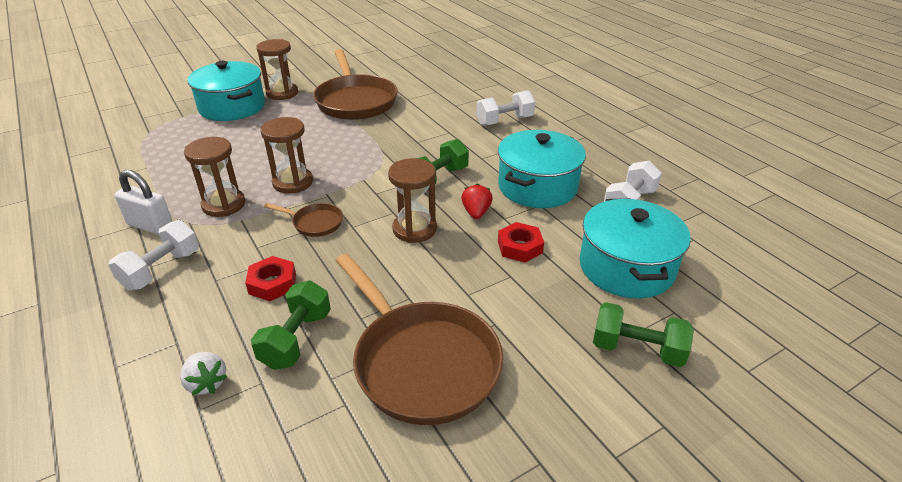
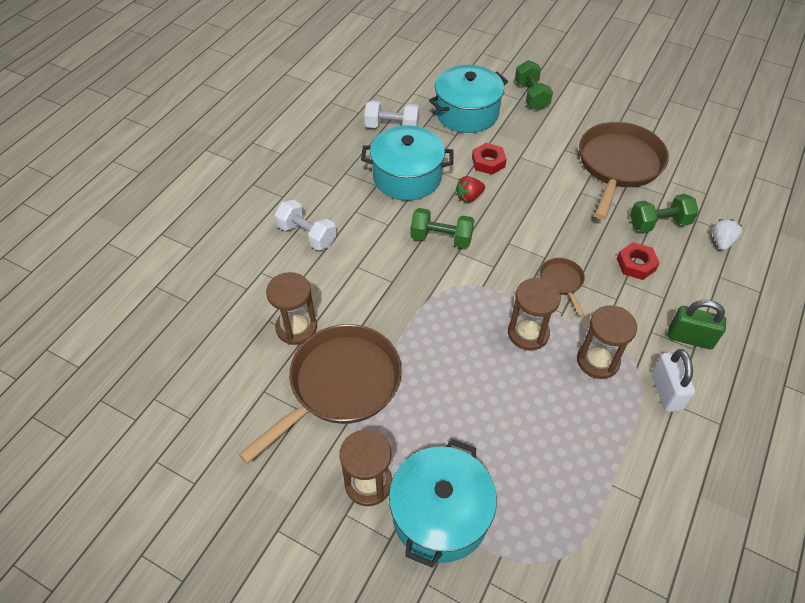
camera: 120 degrees left, 15 degrees up
white dumbbell [108,220,199,290] -> green padlock [668,300,726,349]
brown hourglass [388,158,437,243] -> brown hourglass moved to [266,272,317,345]

